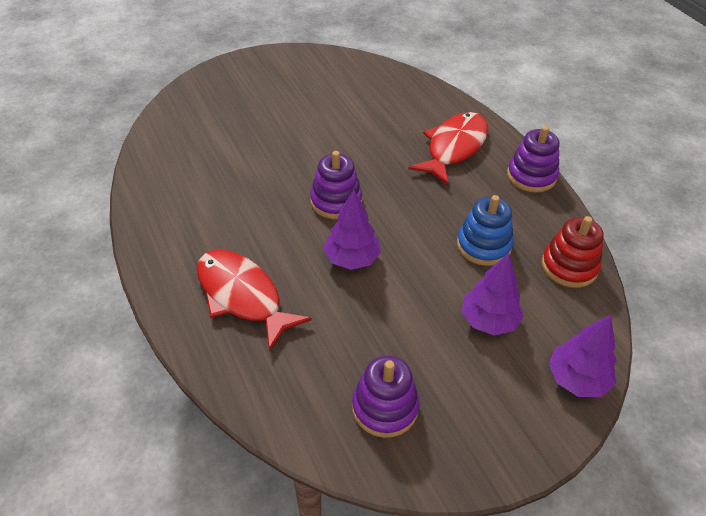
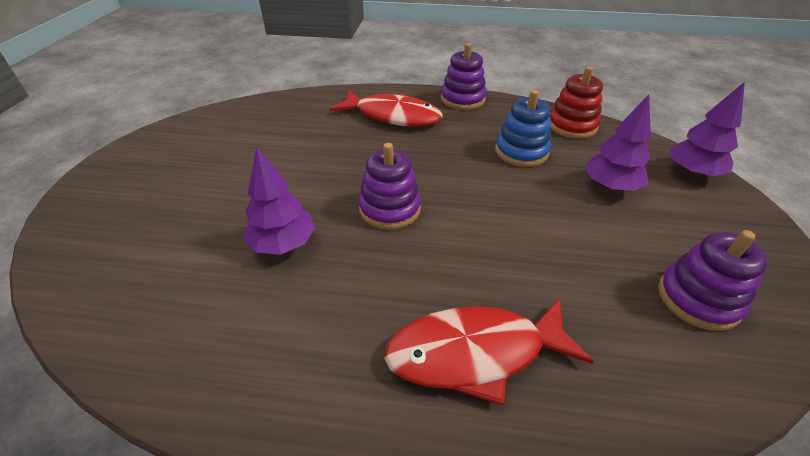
camera: 55 degrees left, 5 degrees down
purple tree [324,190,381,270] -> purple tree moved to [243,147,315,255]
red fish [408,112,488,185] -> red fish turned 135 degrees clockwise [330,90,442,127]

